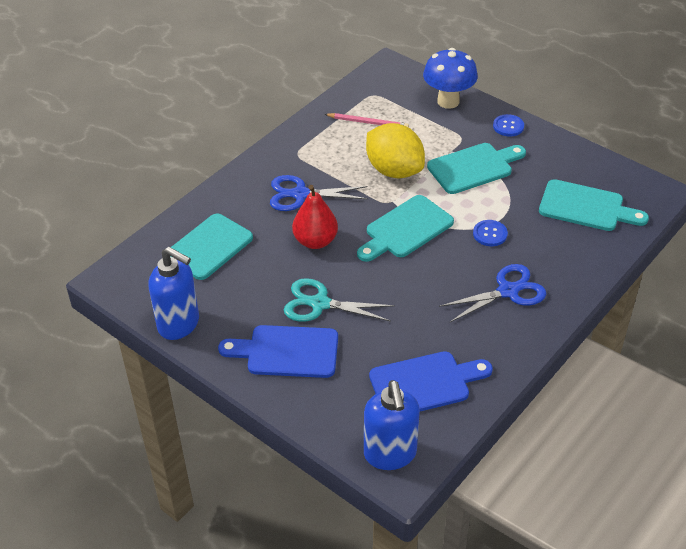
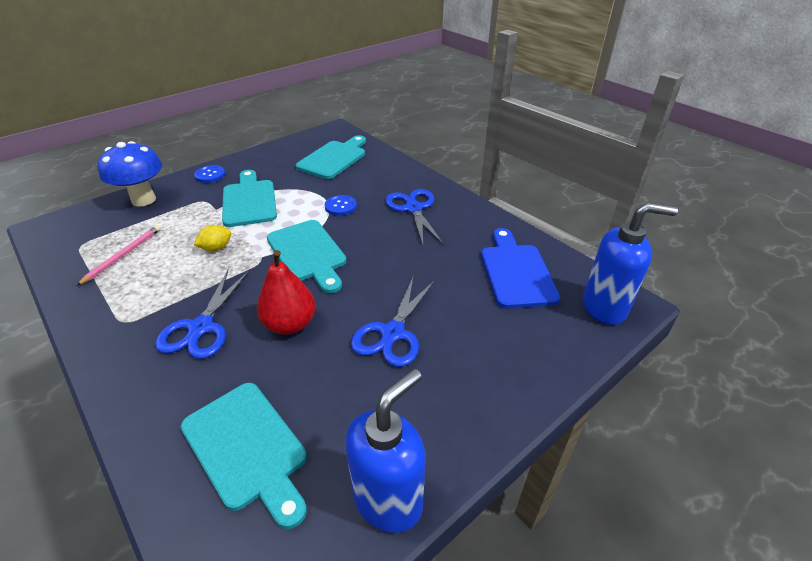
camera: 80 degrees left, 5 degrees down
blue cutting board [218,325,338,378] -> none
turquoise scissors [284,278,395,322] -> blue scissors [351,275,435,367]
yellow lemon [366,123,425,178] -> yellow lemon [193,225,231,251], size x0.44

